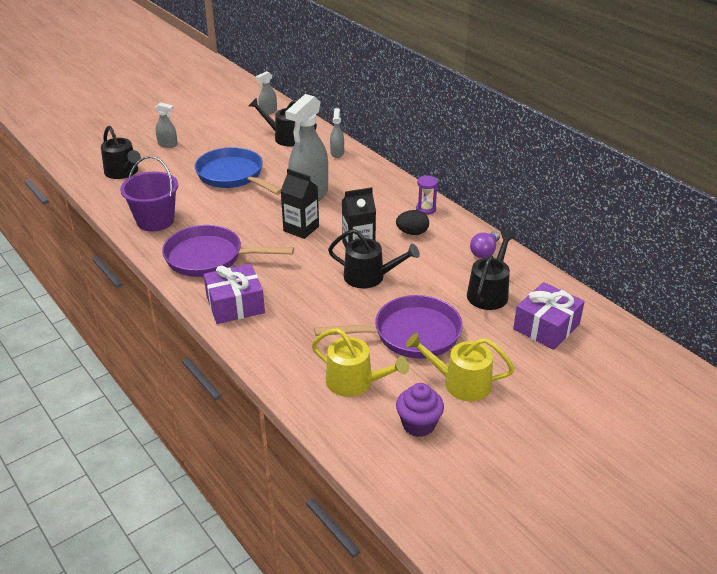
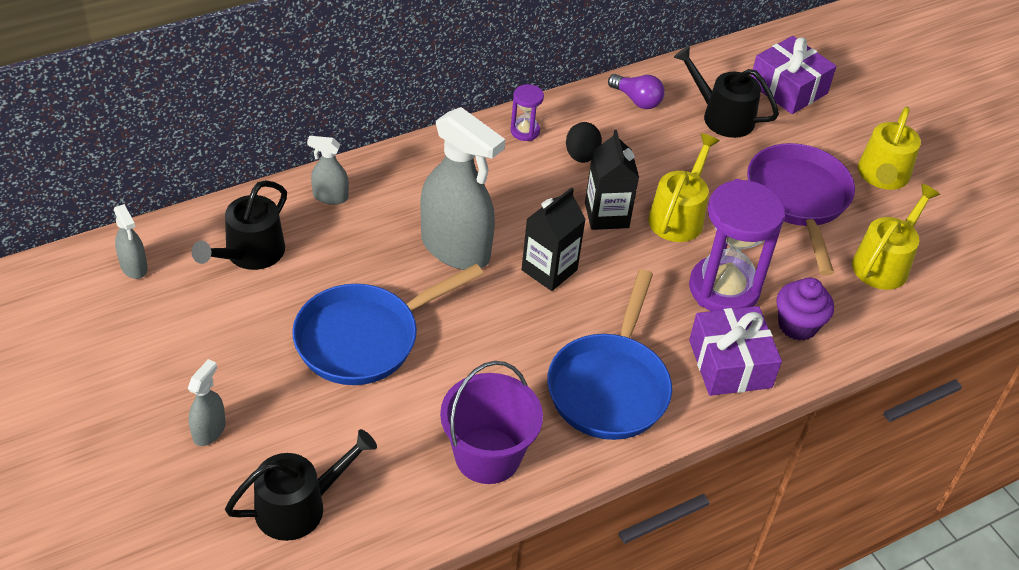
camera: 85 degrees left, 10 degrees up
purple pan [162,225,294,277] -> blue pan [547,269,672,440]
black watering can [328,229,420,288] -> yellow watering can [648,133,720,242]
purple cupcake [396,383,444,437] -> purple cupcake moved to [777,277,834,341]
none -> purple hourglass [689,179,785,311]

